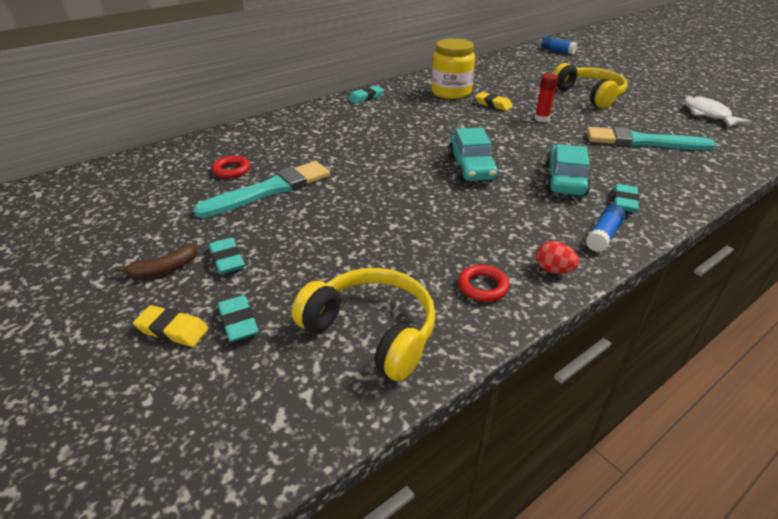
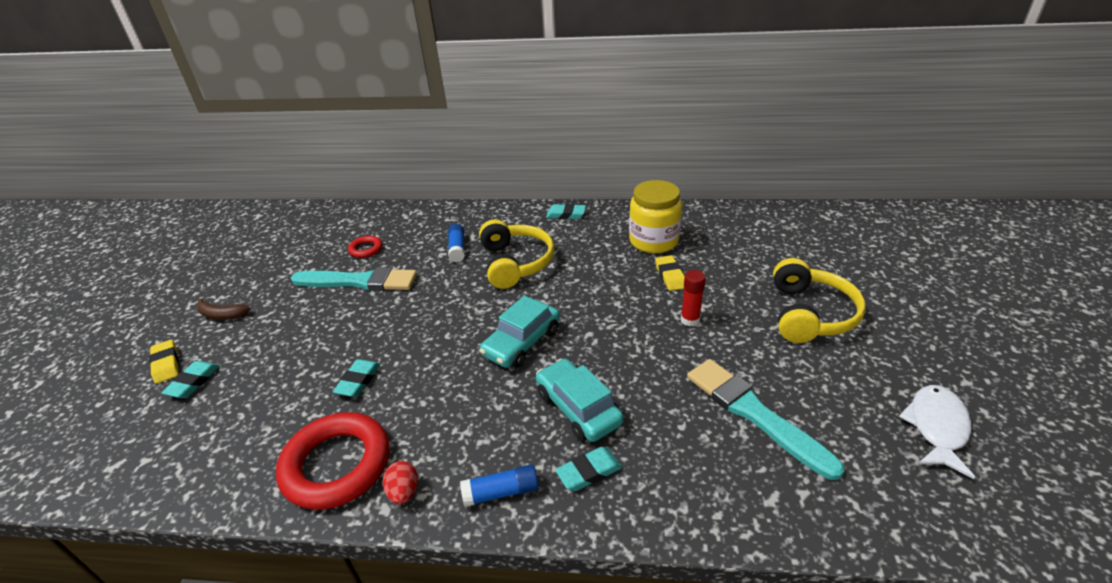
camera: 45 degrees right, 0 degrees up
turquoise eraser [209,238,245,274] -> turquoise eraser moved to [333,359,380,397]
yellow headphones [292,268,436,381] -> yellow headphones moved to [479,219,555,289]
red ring [458,265,509,302] -> red ring [276,412,389,510], size x2.15
blue glue stick [542,37,577,55] -> blue glue stick moved to [448,224,465,263]
turquoise car [545,144,590,196] -> turquoise car turned 90 degrees counterclockwise [536,358,624,442]

